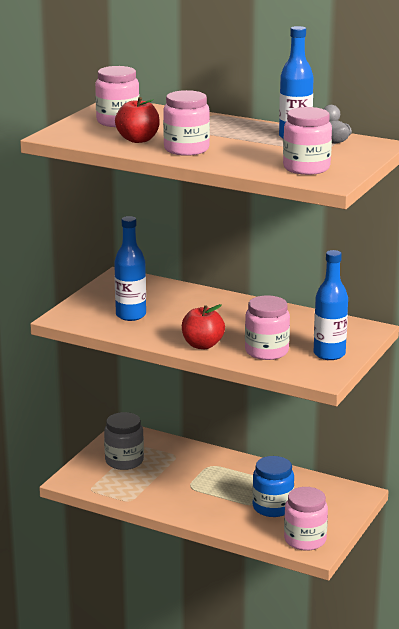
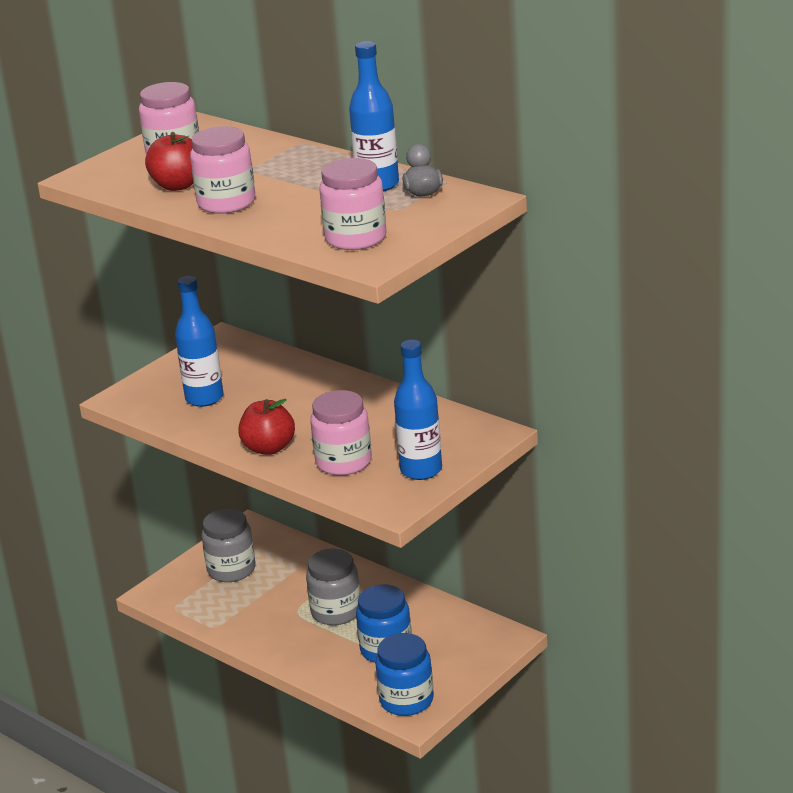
camera: 15 degrees right, 5 degrees up
pink jar [284,487,328,551] -> blue jar [375,633,434,716]
none -> grey jar [306,548,360,625]

